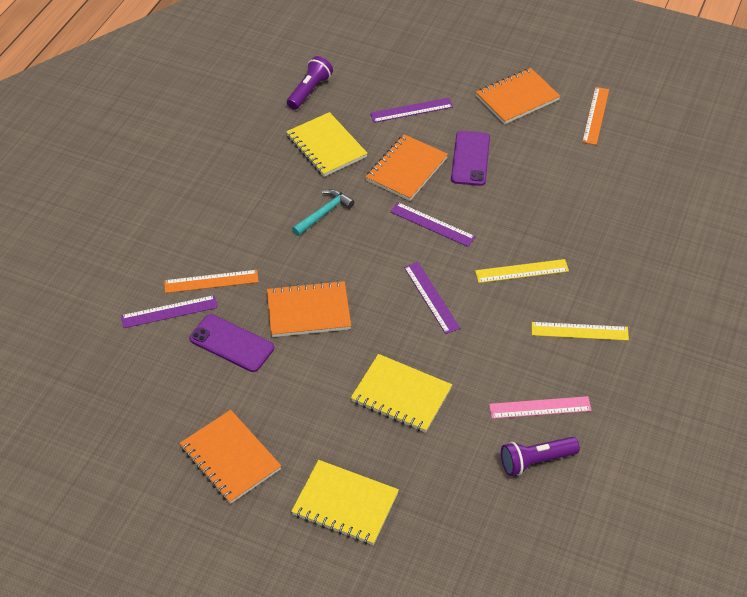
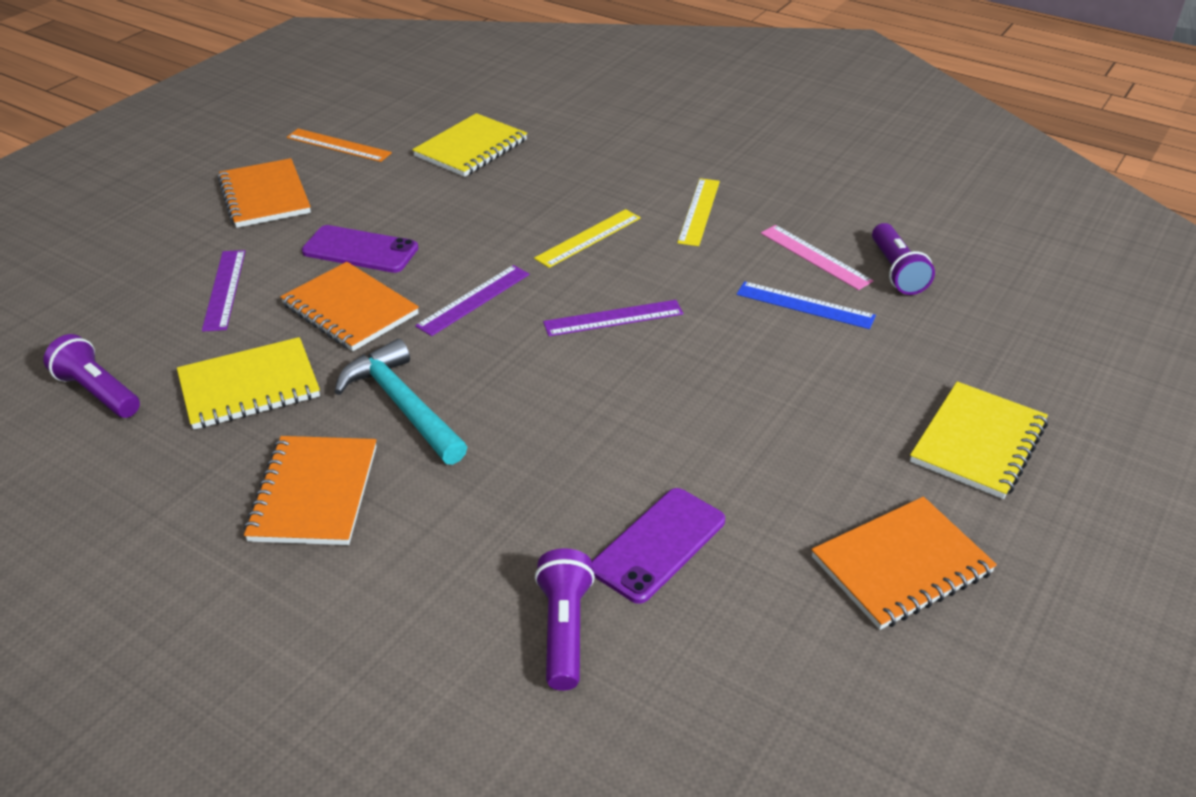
camera: 80 degrees left, 10 degrees down
purple ruler [121,295,218,328] -> purple flashlight [535,548,595,691]
orange ruler [164,270,259,293] -> none
orange notebook [267,280,351,337] -> orange notebook moved to [244,436,377,545]
turquoise hammer [292,189,354,236] -> turquoise hammer [334,339,467,465], size x1.51
yellow notebook [351,354,452,433] -> yellow notebook moved to [412,113,527,177]
yellow ruler [475,259,569,283] -> yellow ruler turned 45 degrees clockwise [534,209,641,268]
pink ruler [489,396,592,419] -> pink ruler turned 45 degrees counterclockwise [761,225,873,290]
none -> blue ruler [737,281,876,329]

